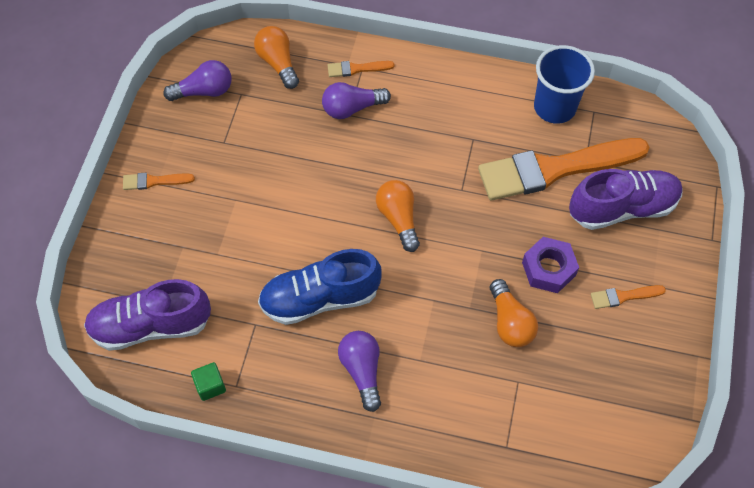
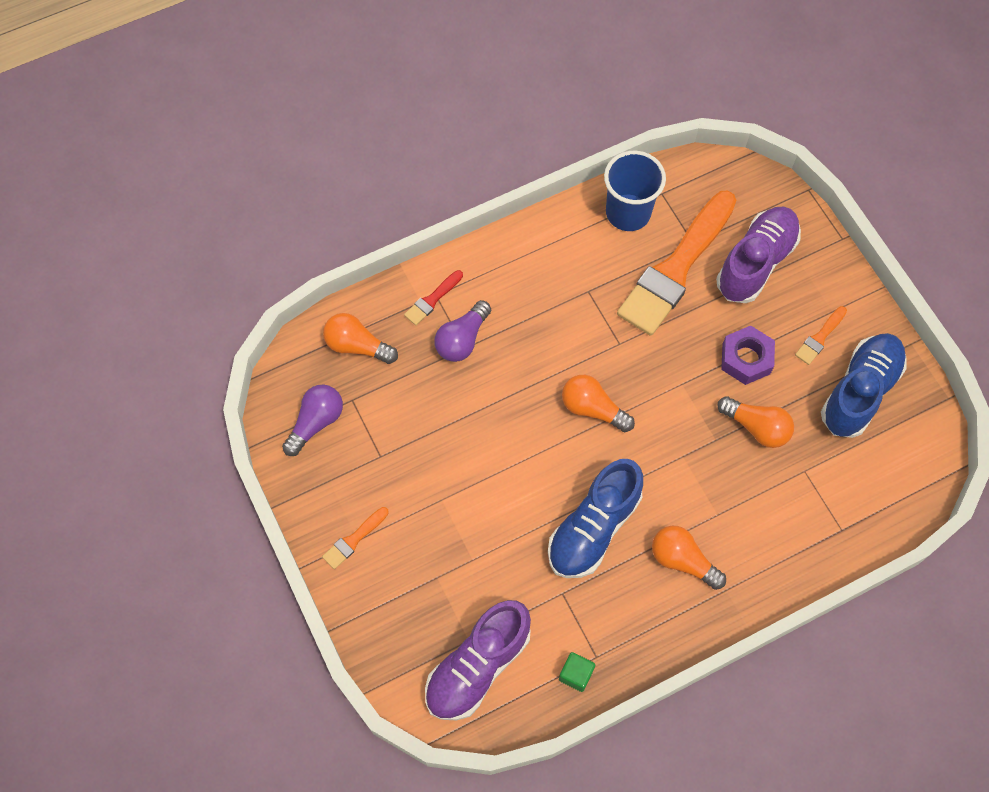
camera: 40 degrees left, 5 degrees up
orange brush [328,61,395,77] -> red brush [404,270,463,325]
purple light bulb [338,331,381,412] -> orange light bulb [652,526,726,590]
none -> blue shoe [821,333,907,438]

